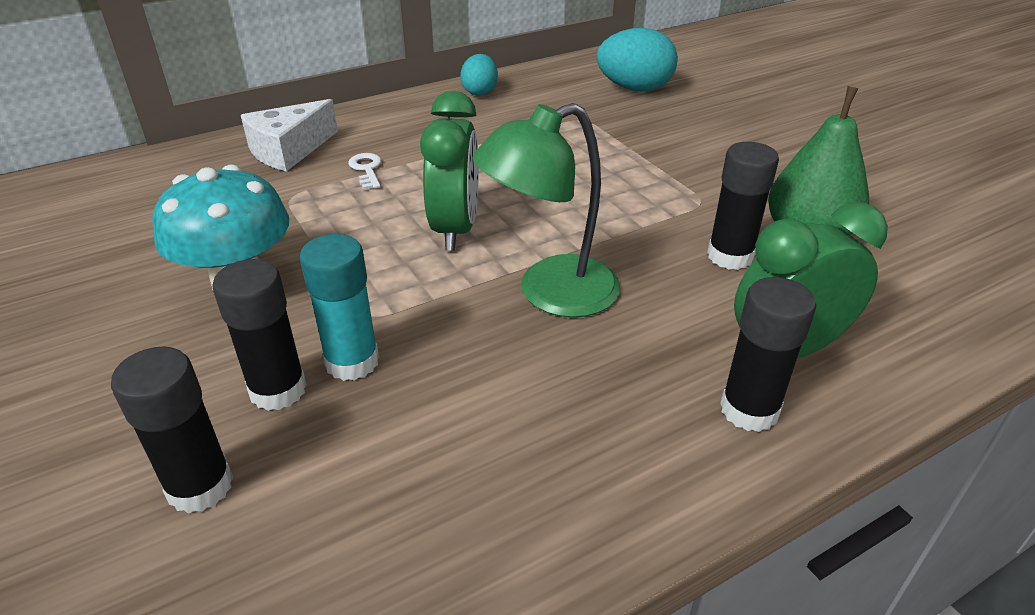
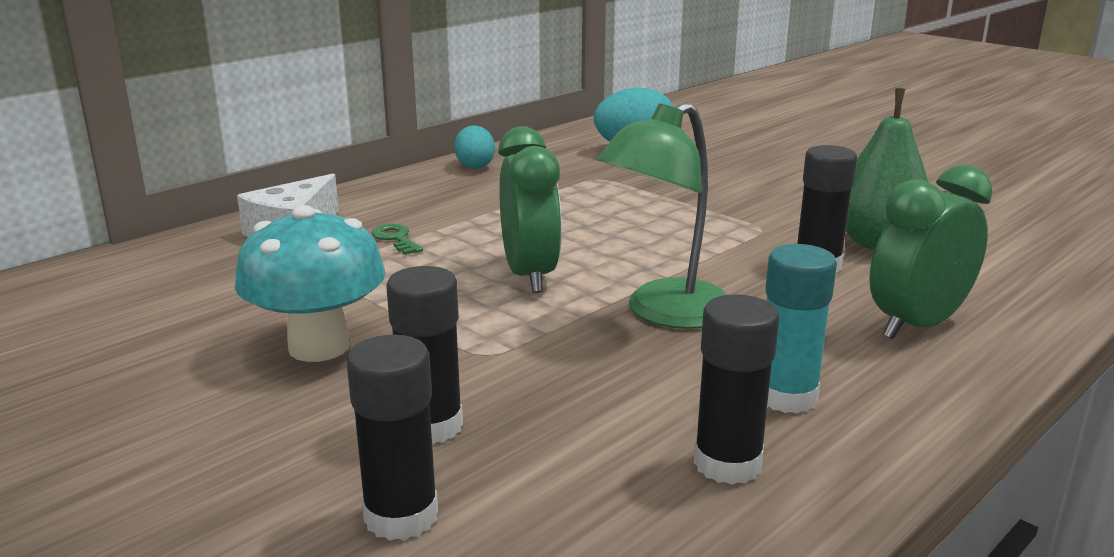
camera: 15 degrees left, 15 degrees down
turquoise glue stick [300,234,379,381] -> turquoise glue stick moved to [766,244,837,414]
white key [348,153,381,190] -> green key [371,224,423,255]
black glue stick [720,277,816,432] -> black glue stick moved to [694,294,779,485]

